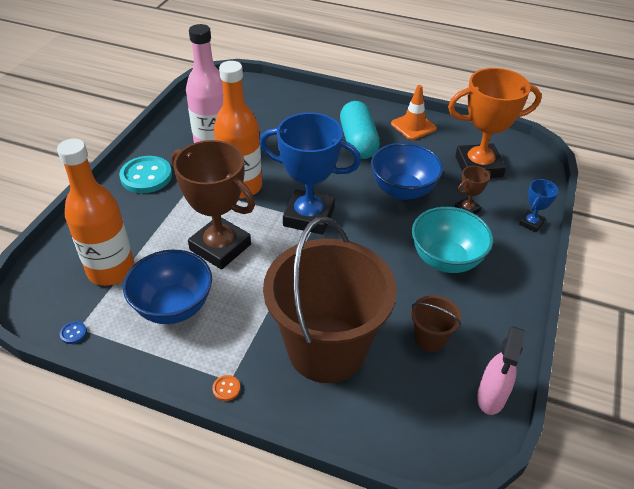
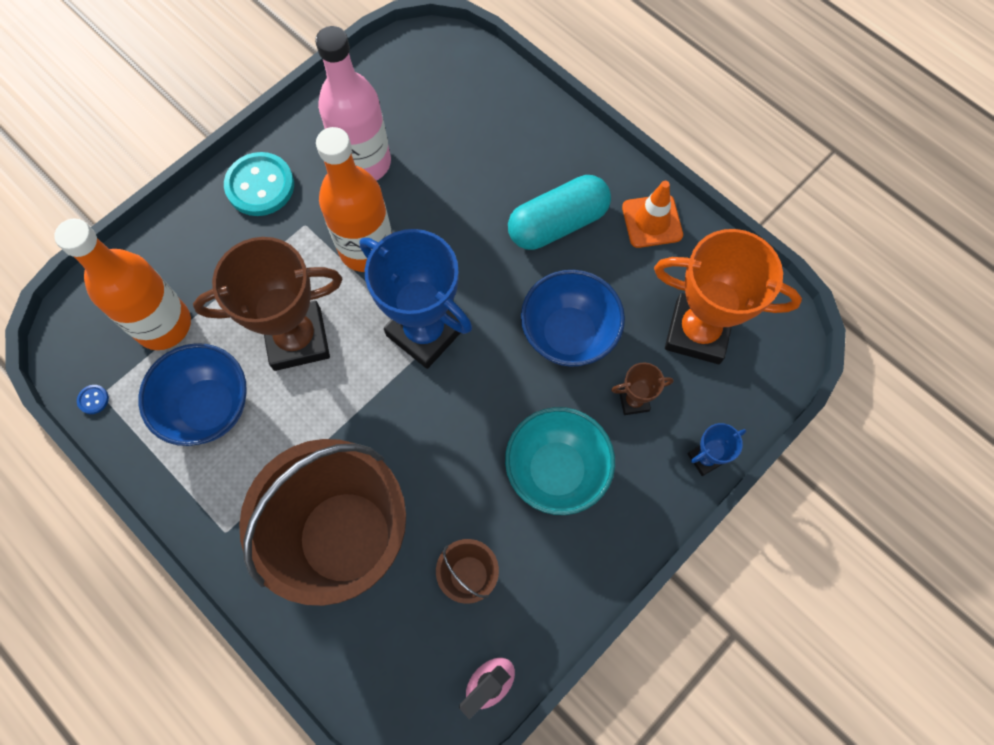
camera: 25 degrees right, 25 degrees up
brown trophy [171,140,255,270] -> brown trophy turned 75 degrees counterclockwise [193,237,342,371]
orange button [212,375,240,401] -> none
turquoise capsule [340,101,380,159] -> turquoise capsule turned 45 degrees clockwise [508,175,611,250]

